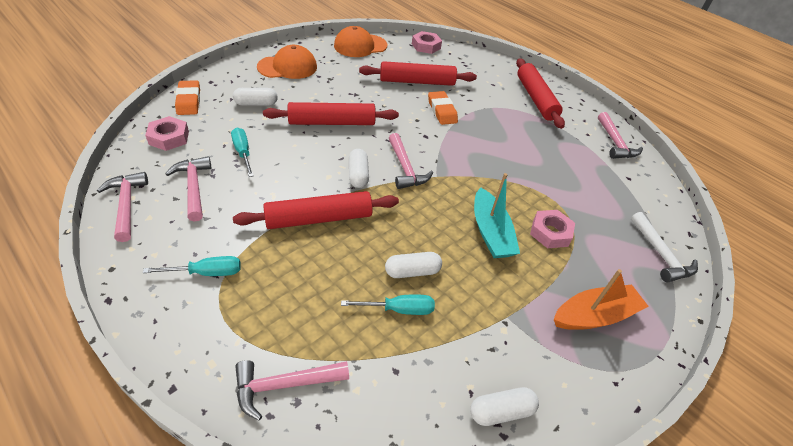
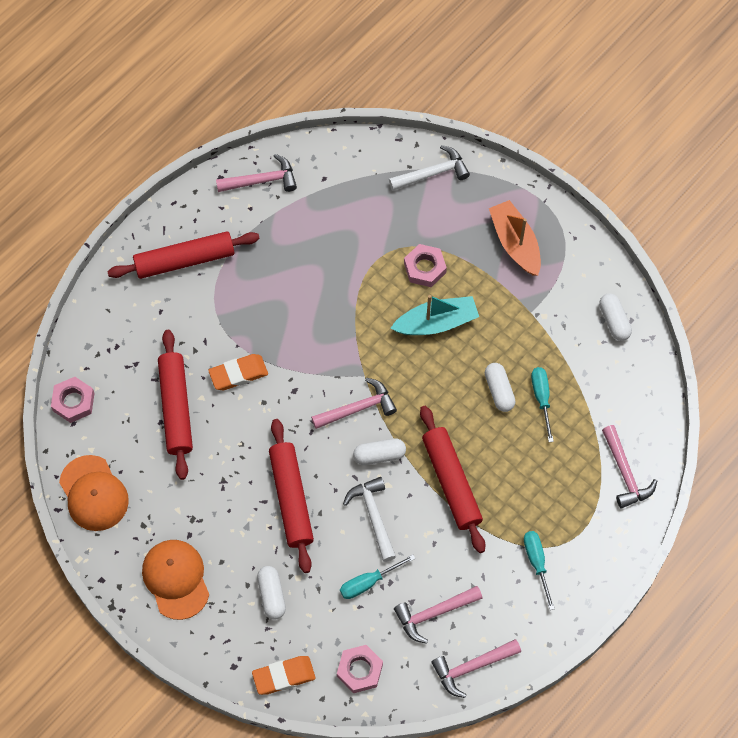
camera: 90 degrees left, 20 degrees up
none -> white hammer [343,477,396,562]

